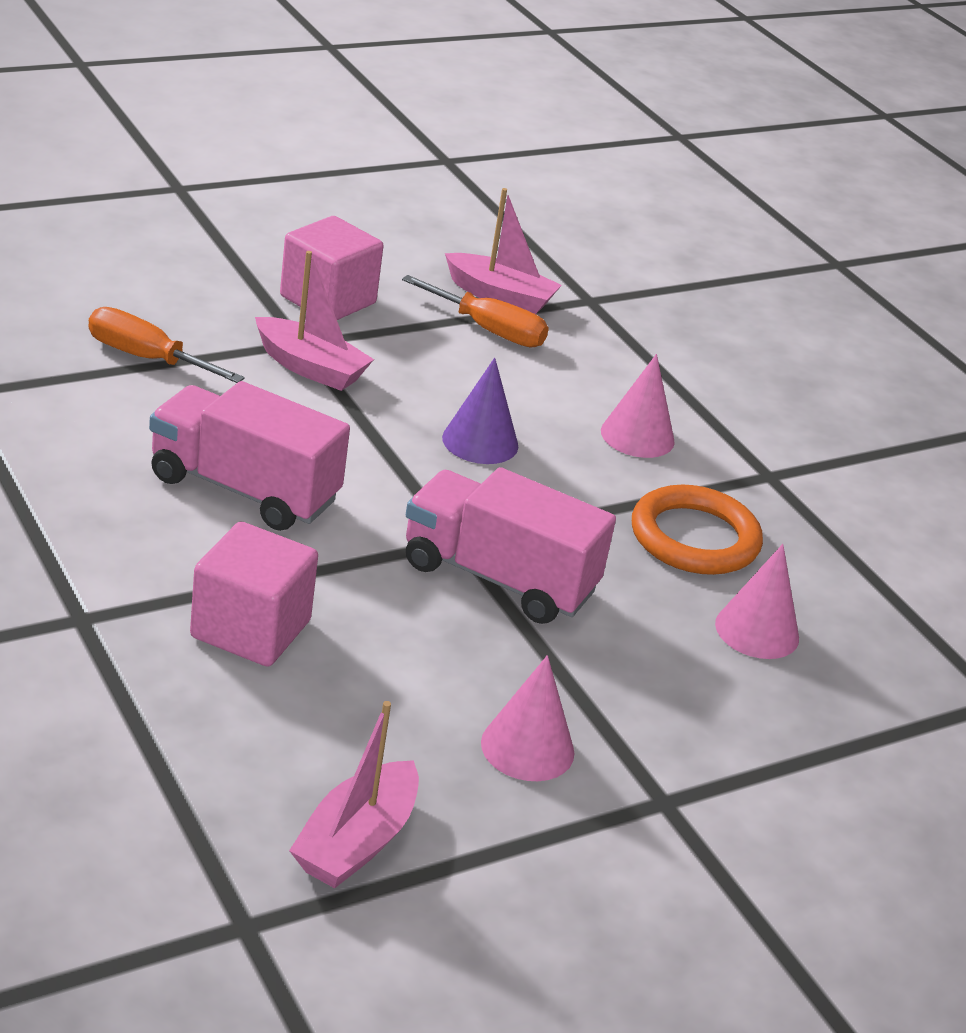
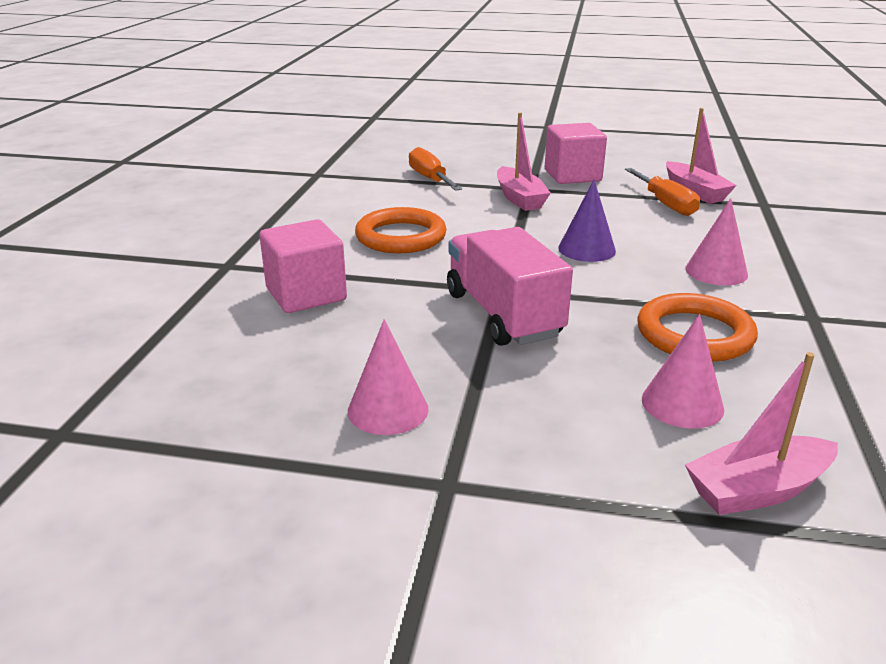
camera: 45 degrees right, 5 degrees down
pink truck [149,381,350,531] -> orange ring [355,207,447,253]
pink boat [289,701,419,888] -> pink boat moved to [685,352,838,515]

